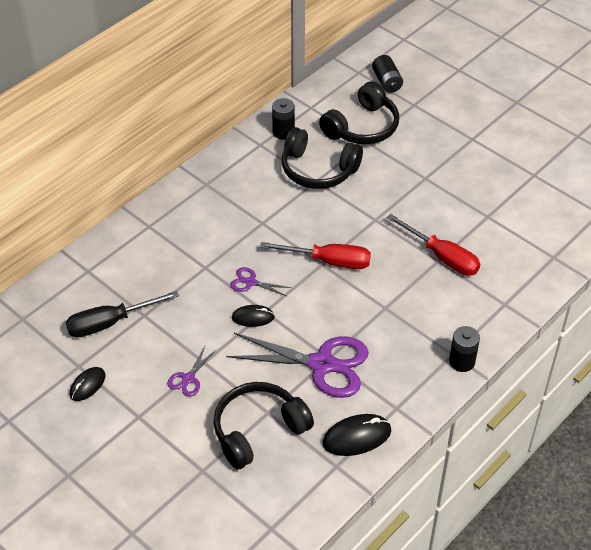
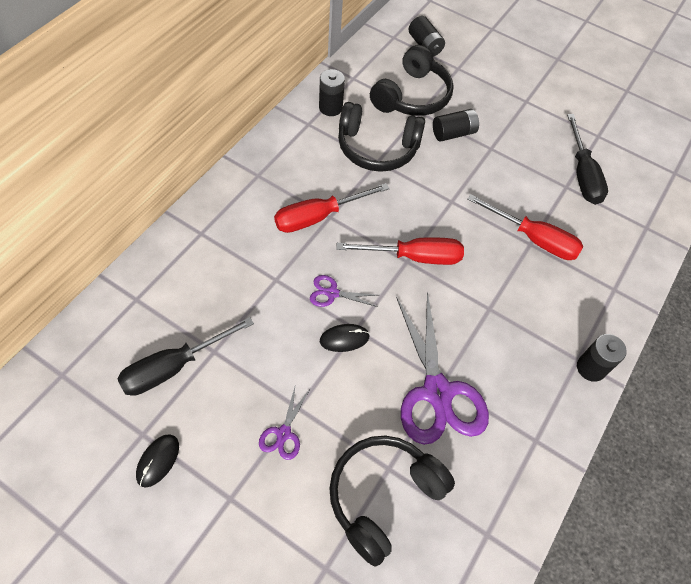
camera: 15 degrees left, 10 degrees up
purple scissors [226,333,369,398] -> purple scissors turned 75 degrees clockwise [396,291,489,445]
black mouse [322,414,391,456] -> none
none -> red screwdriver [274,183,390,233]
none -> black battery [433,109,479,141]
none -> black screwdriver [567,114,608,205]

